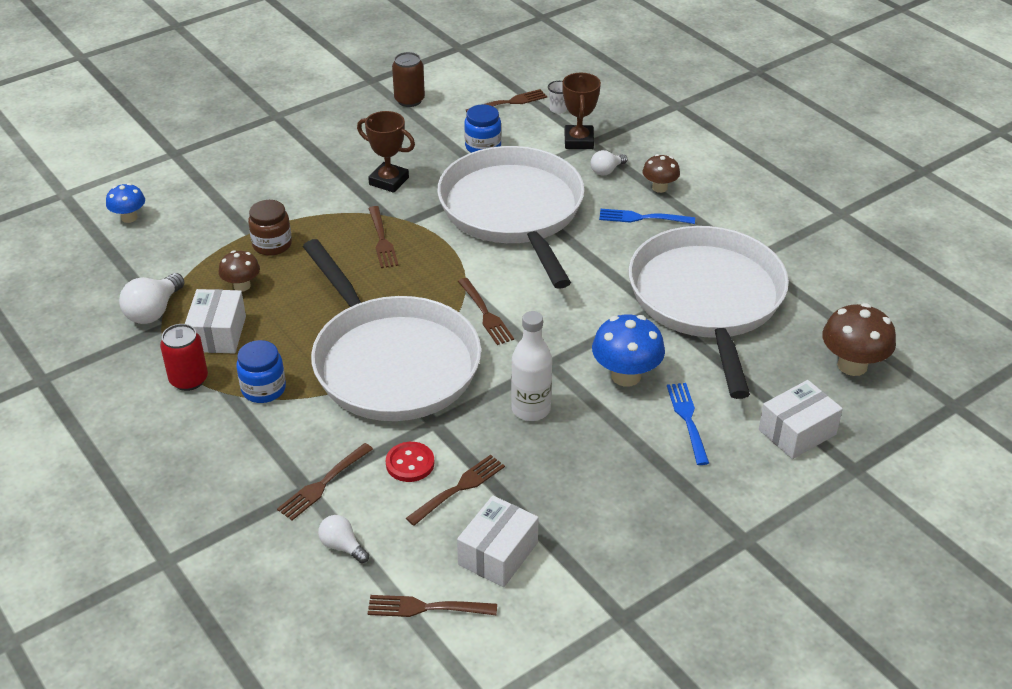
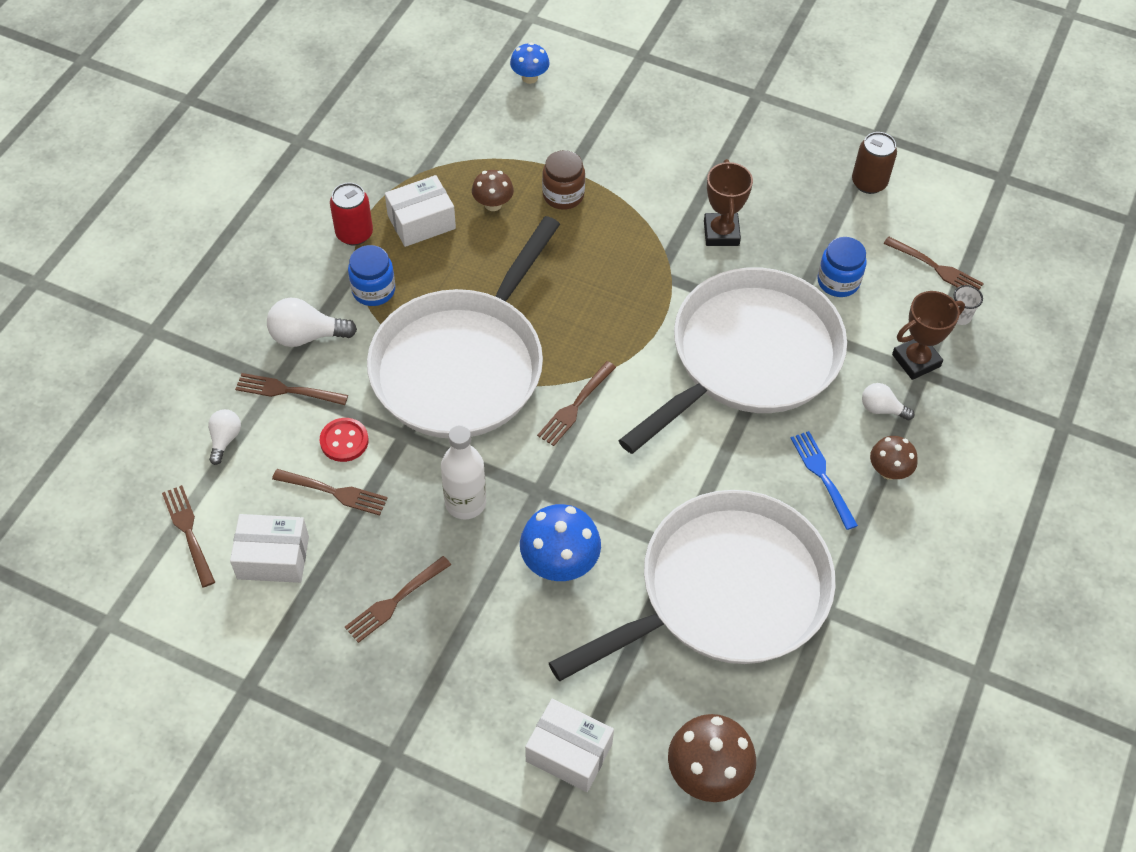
camera: 60 degrees right, 15 degrees up
white light bulb [119,273,185,324] -> white light bulb moved to [267,298,357,347]
brown fork [368,206,399,268] -> brown fork moved to [345,556,451,643]
blue fork [667,383,709,465] -> none

